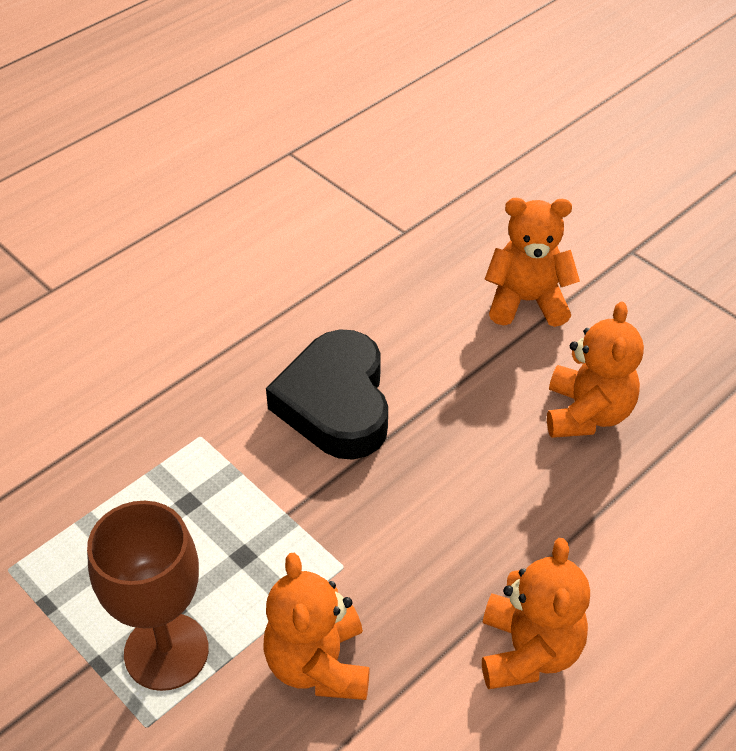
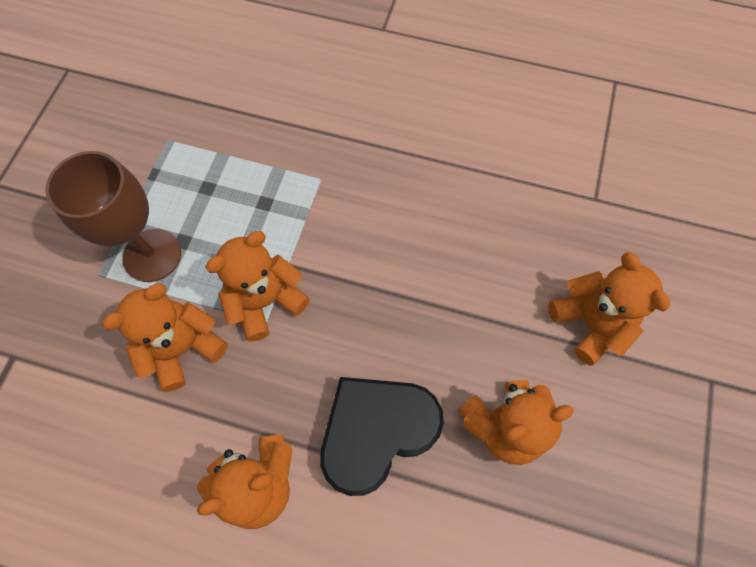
camera: 60 degrees right, 20 degrees up
black heart [266,329,388,460] -> black heart moved to [320,377,444,496]
none -> orange teddy bear [206,231,310,342]

